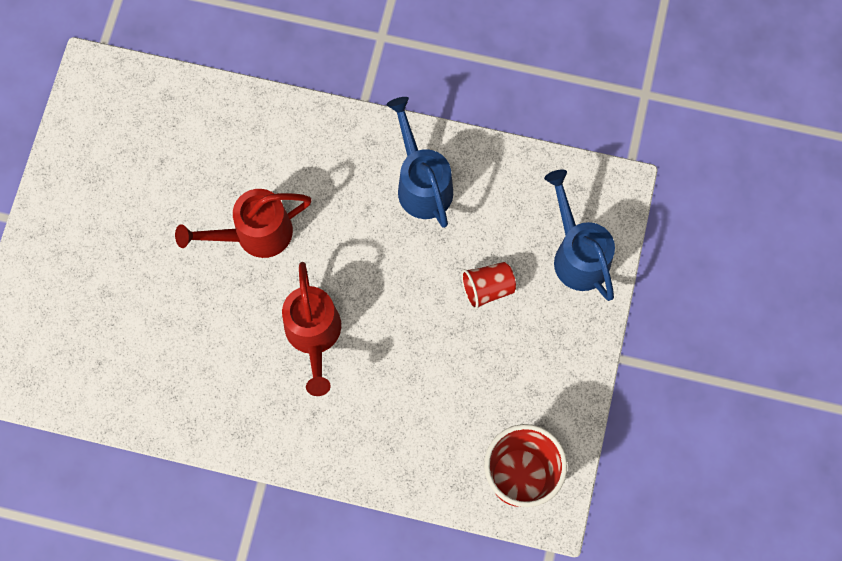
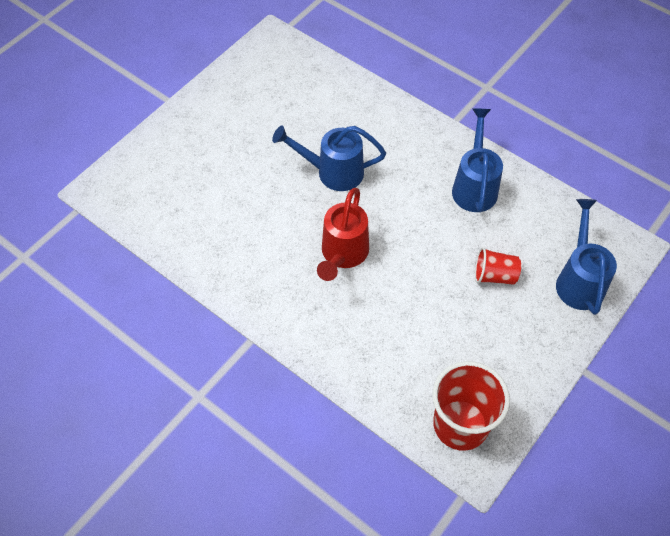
camera: 25 degrees right, 15 degrees down
red watering can [175,189,312,258] -> blue watering can [272,125,386,191]

